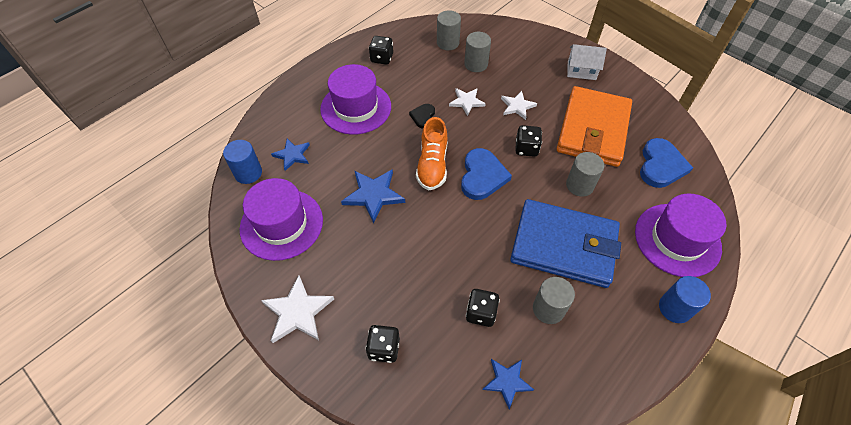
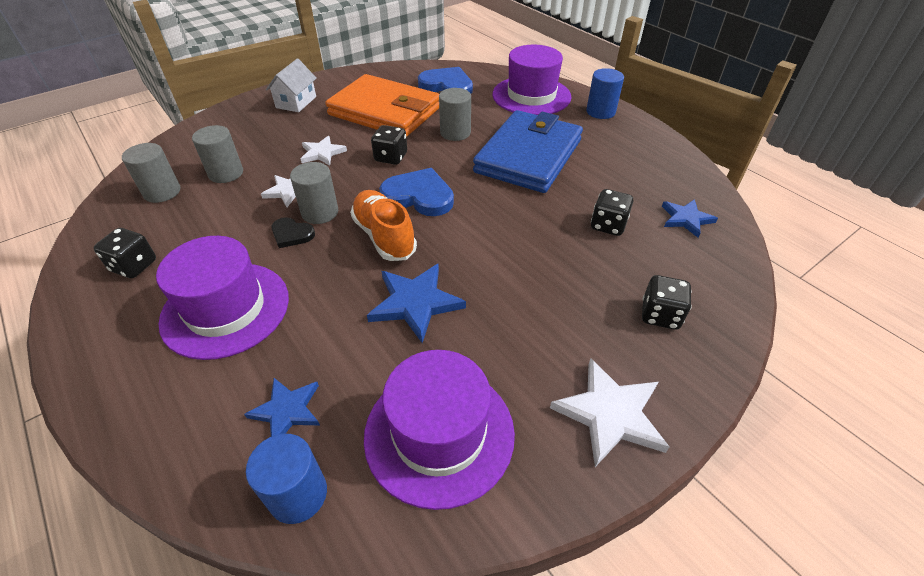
camera: 80 degrees left, 10 degrees down
orange shoe [416,117,447,190] -> orange shoe turned 135 degrees counterclockwise [350,190,417,261]
grey cylinder [533,277,575,324] -> grey cylinder moved to [290,162,338,224]

